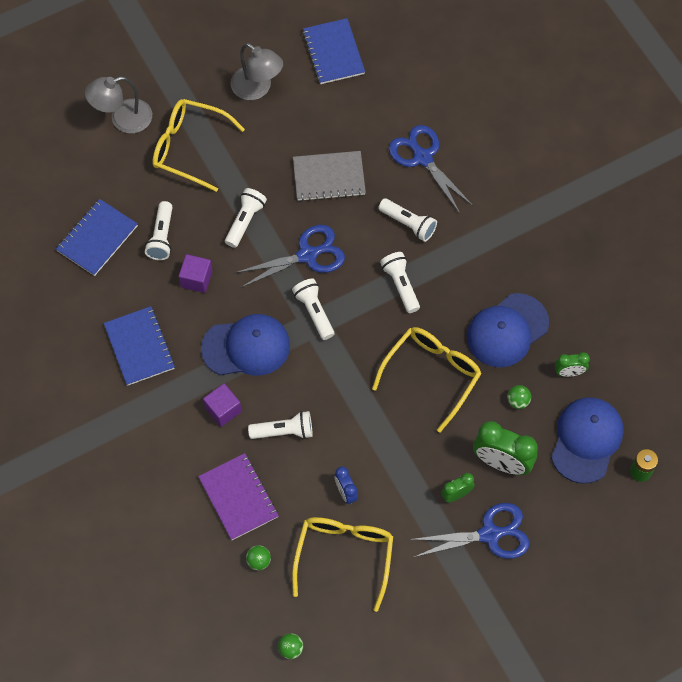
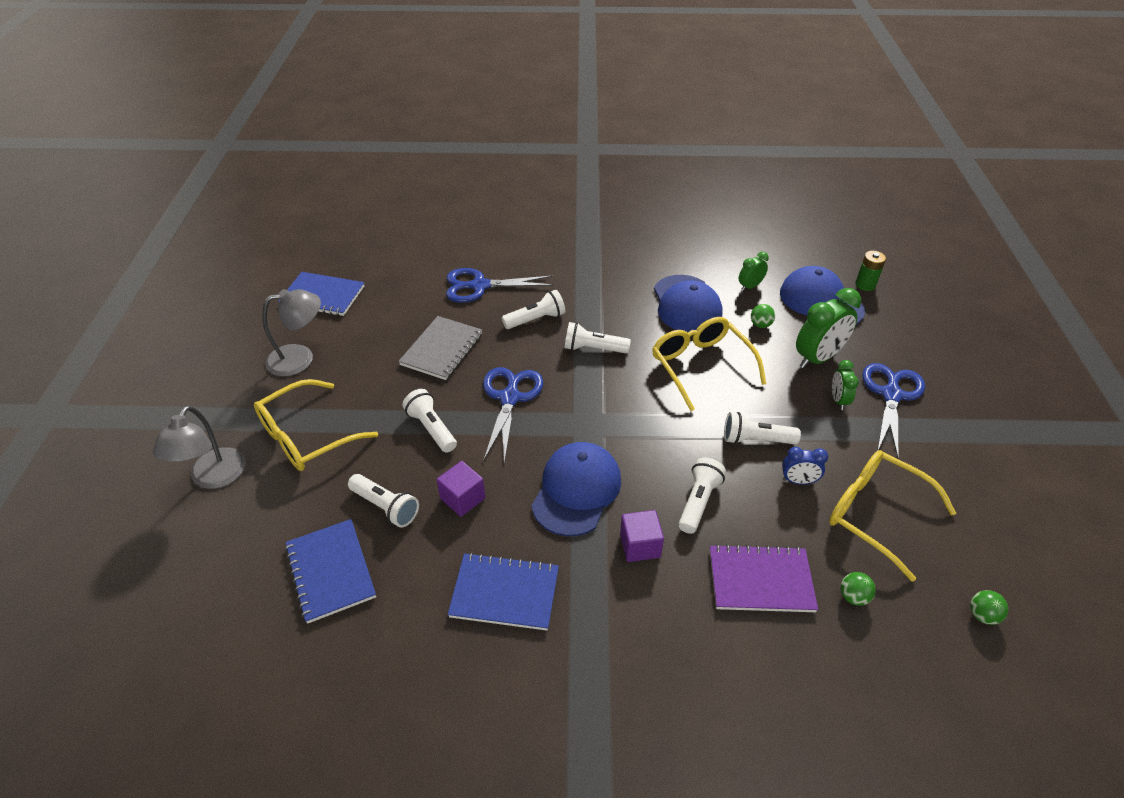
camera: 60 degrees left, 20 degrees down
white flashlight [292,279,334,340] -> white flashlight moved to [724,412,801,444]
green clock [555,352,590,377] -> green clock turned 150 degrees counterclockwise [739,252,769,291]

